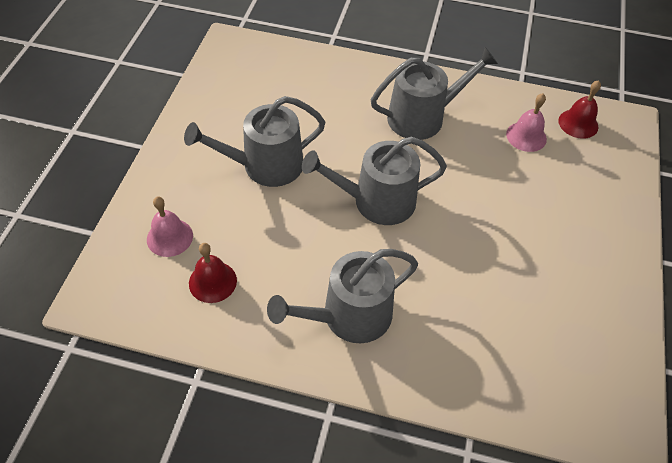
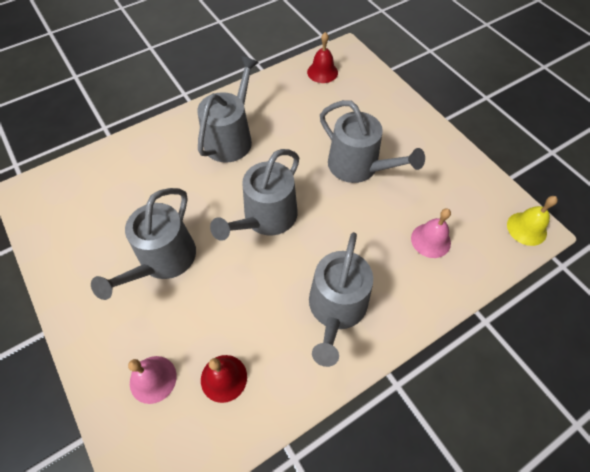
camera: 45 degrees left, 5 degrees up
pink bell [506,93,547,152] -> pink bell moved to [411,208,451,258]
none -> grey watering can [320,100,425,183]
none -> yellow bell [507,196,558,246]

